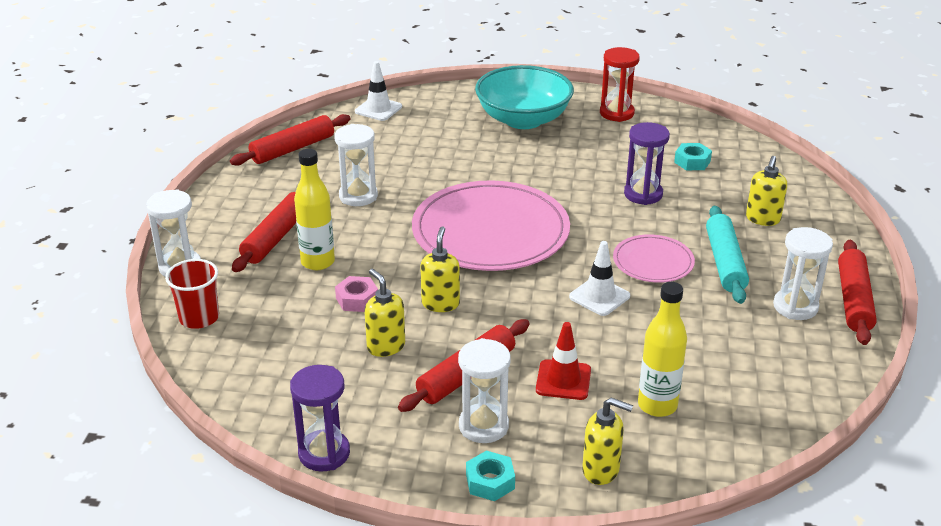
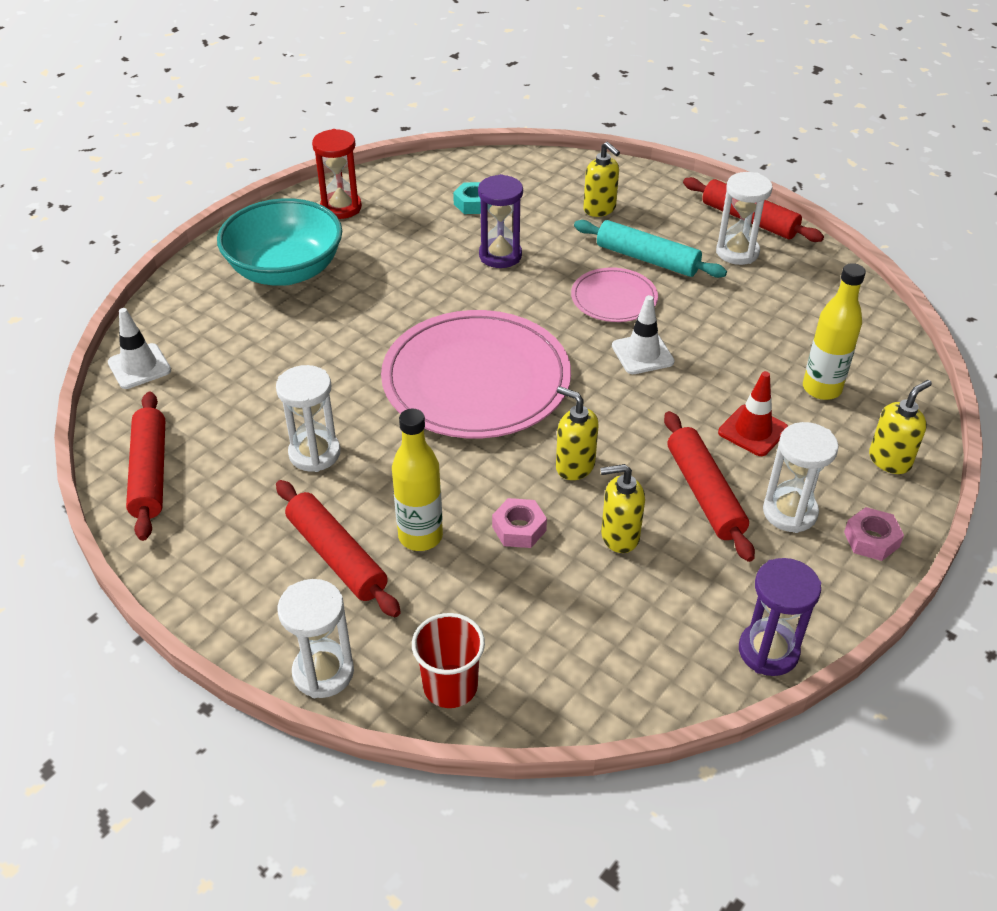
camera: 60 degrees left, 10 degrees up
turquoise nut [466,451,515,501] -> pink nut [844,507,904,561]

